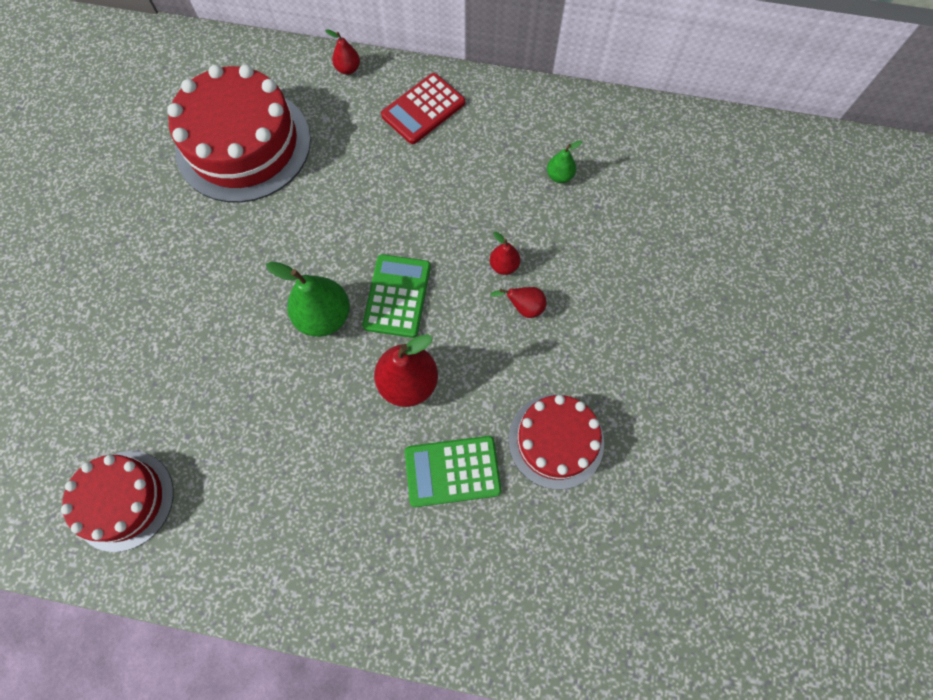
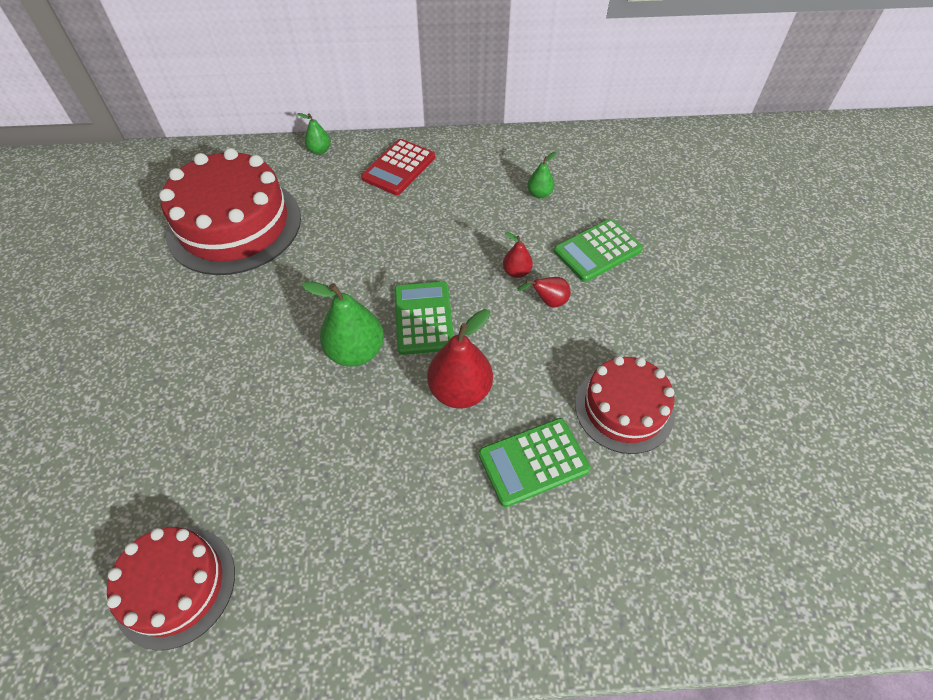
camera: 15 degrees left, 15 degrees down
red pear [325,29,360,75] -> green pear [297,113,331,155]
none -> green calculator [554,219,643,282]

